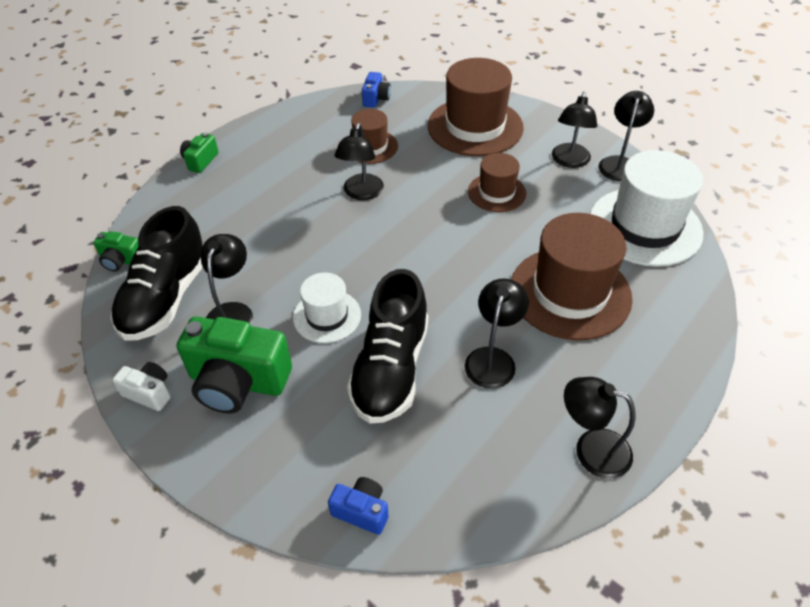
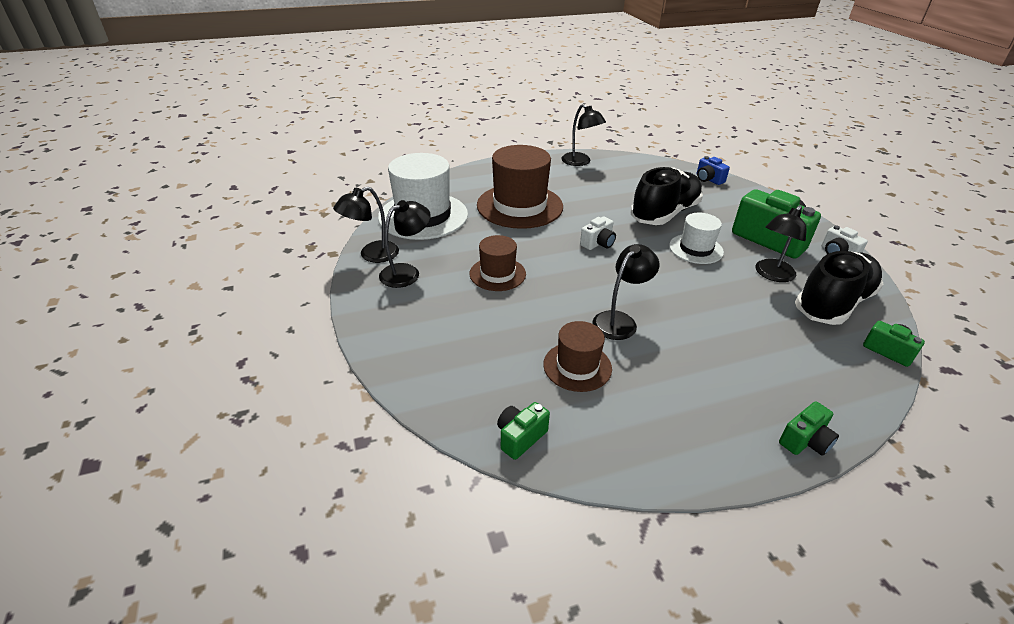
camera: 150 degrees left, 10 degrees down
blue camera [362,72,391,108] -> green camera [497,402,550,460]
brown hat [428,58,524,156] -> none
black lamp [465,278,529,389] -> none
none -> white camera [580,216,616,250]

